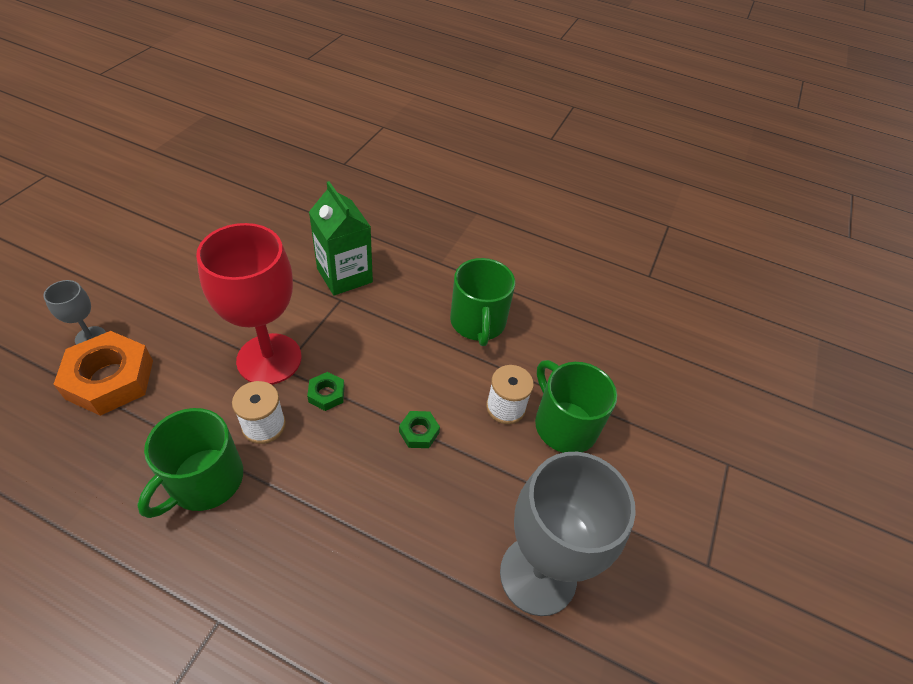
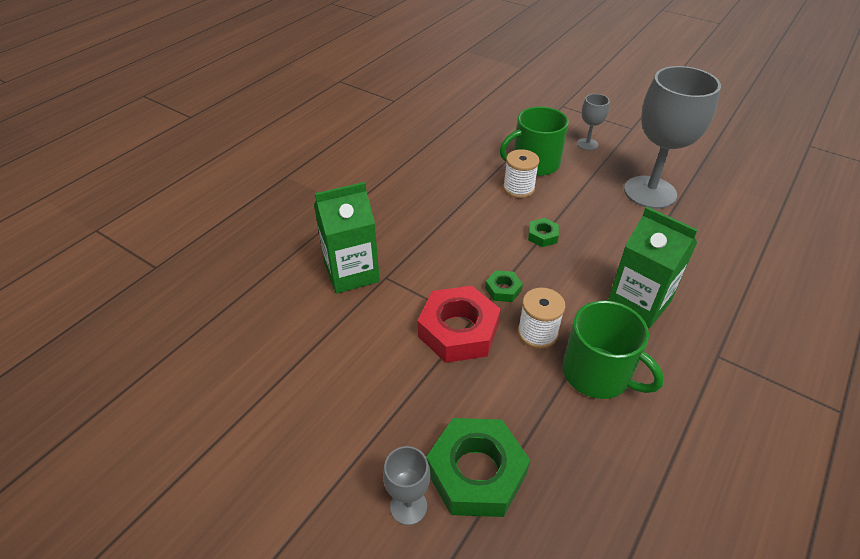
camera: 75 degrees left, 5 degrees down
orange nut [53,331,153,416] -> green nut [426,418,530,517]
red goblet [196,223,302,385] -> red nut [418,286,501,363]
green mug [450,258,515,346] -> none
none -> grey goblet [577,94,610,151]
none -> green carton [608,207,698,328]

